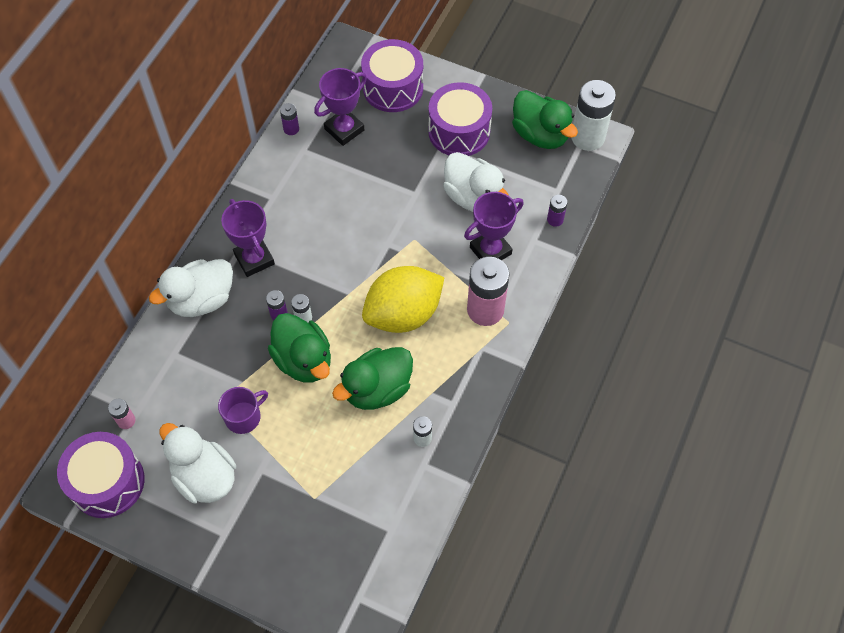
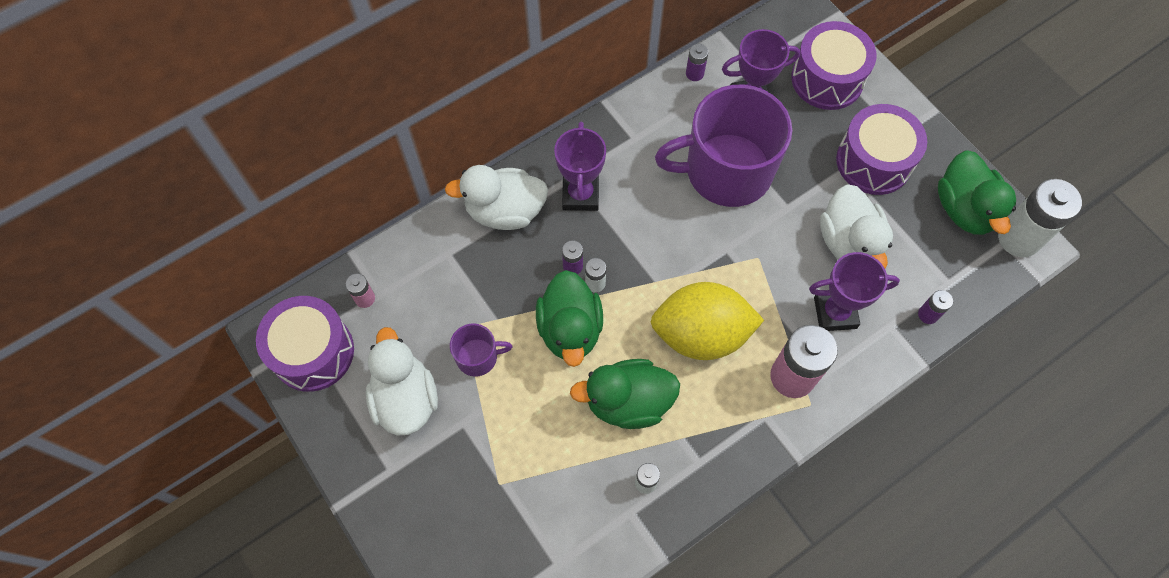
camera: 30 degrees right, 5 degrees up
none -> purple mug [655,85,792,207]

